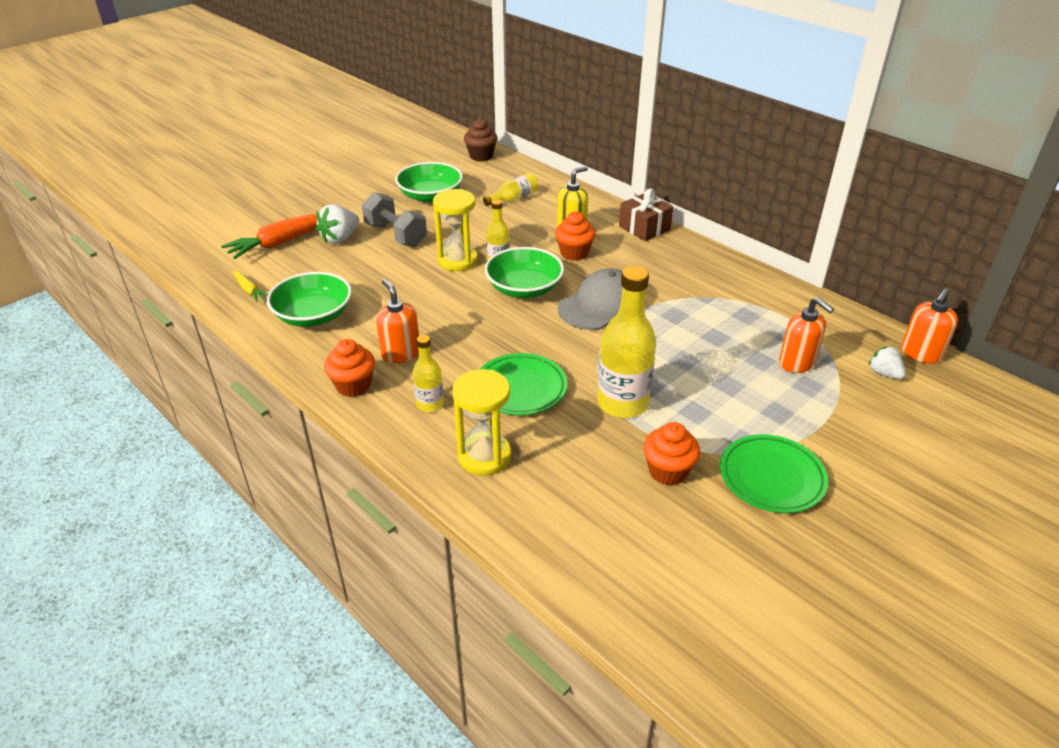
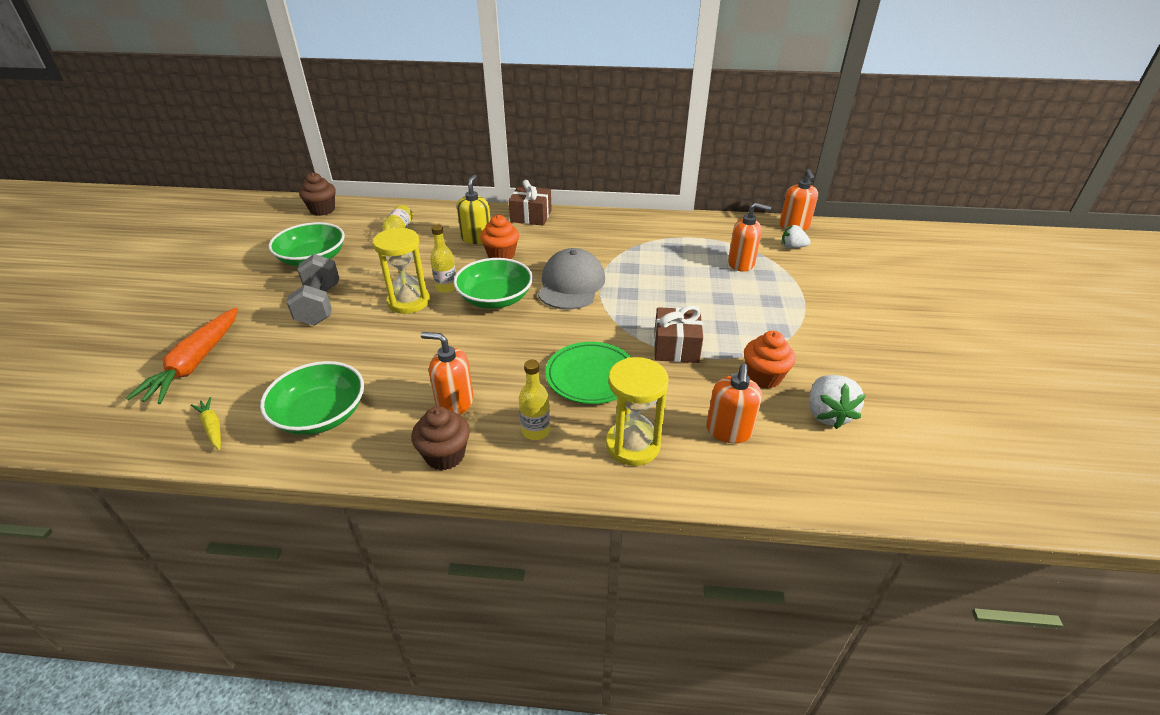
camera: 40 degrees left, 0 degrees up
yellow carrot [233,271,268,302] -> yellow carrot turned 135 degrees counterclockwise [191,397,221,450]
white strawberry [316,204,359,244] -> white strawberry moved to [809,375,866,429]
orange cupcake [324,339,375,397] -> brown cupcake [411,406,470,470]
grey dumbbell [362,192,427,247] -> grey dumbbell turned 75 degrees clockwise [287,254,339,326]
yellow bottle [597,266,656,418] -> brown gift [654,305,703,363]
green plate [720,434,828,513] -> none
none -> orange soap dispenser [706,364,762,443]

